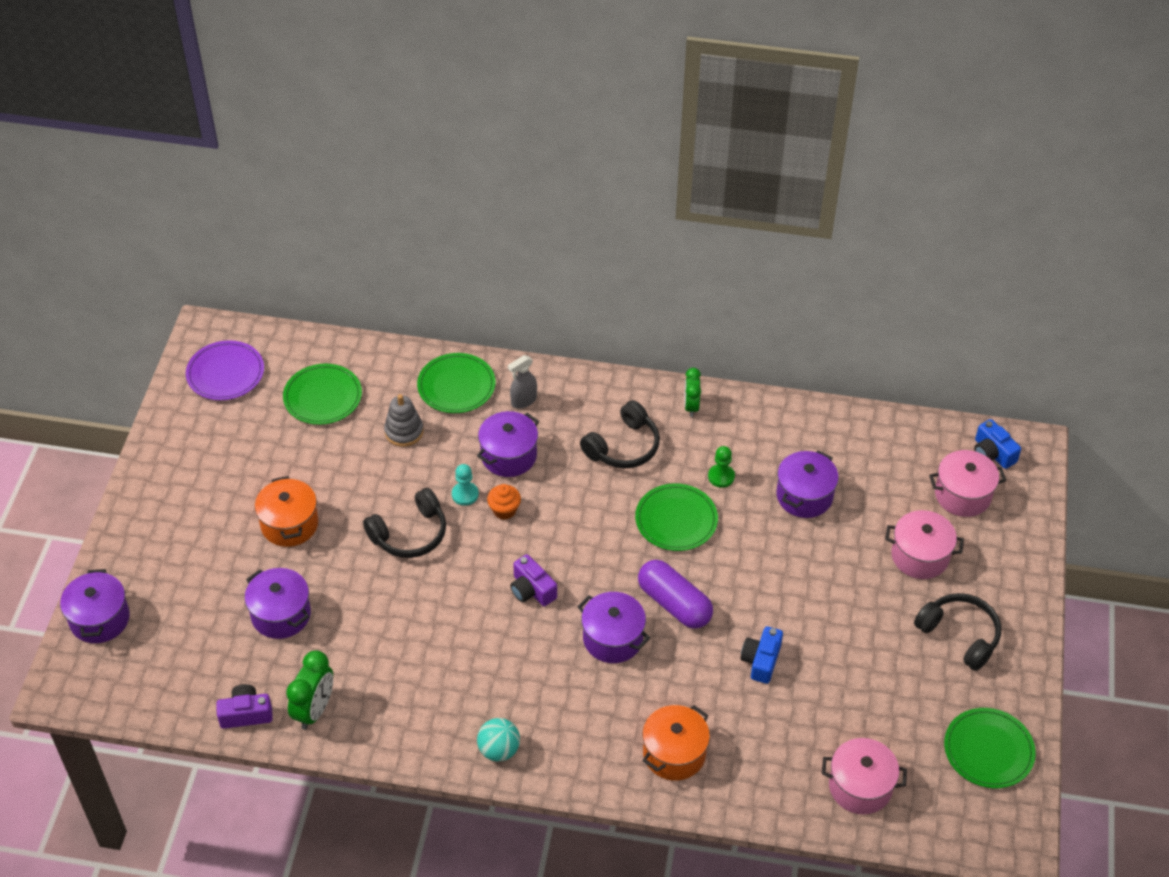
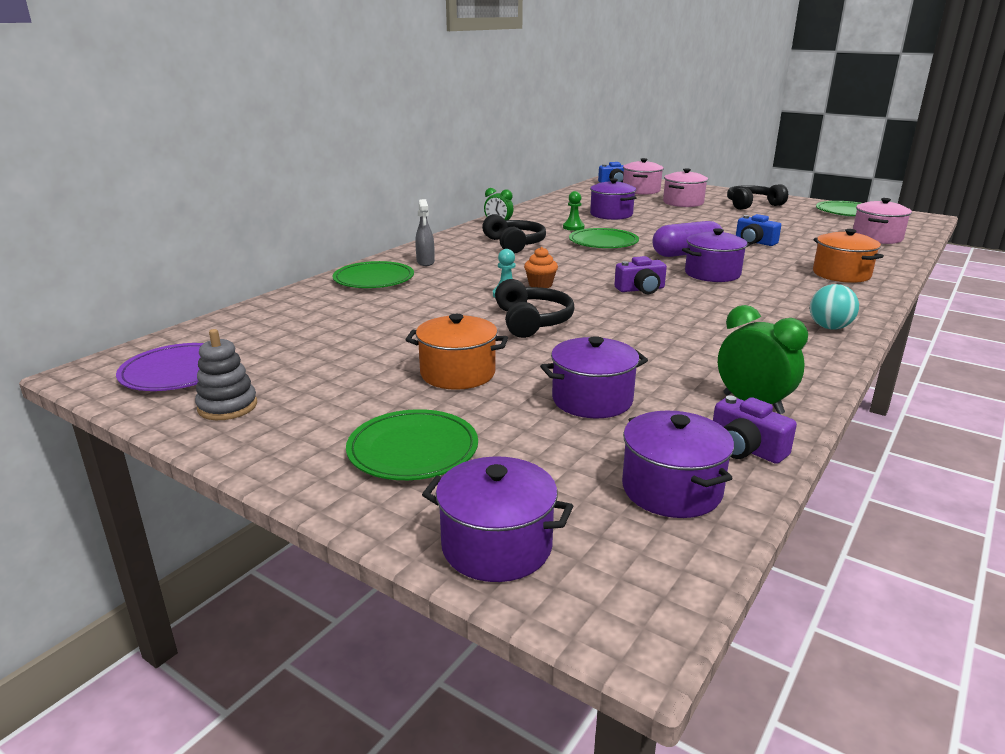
camera: 65 degrees left, 25 degrees down
purple camera [216,684,273,729] -> purple camera turned 60 degrees counterclockwise [713,395,797,464]
green plate [283,364,362,425] -> green plate moved to [346,409,478,480]
grey stacking toy [384,394,424,447] -> grey stacking toy moved to [195,329,257,420]
purple pot [477,411,539,477] -> purple pot moved to [622,411,734,518]

